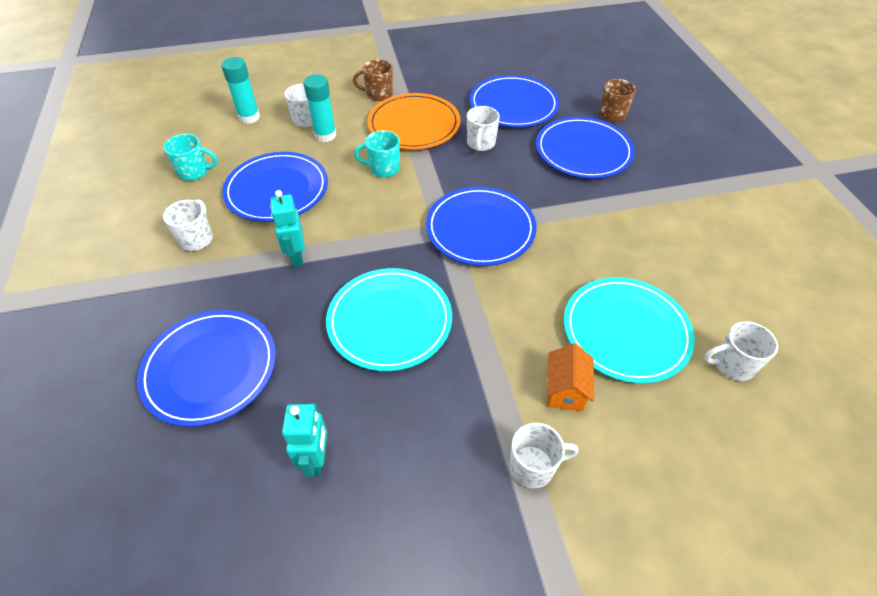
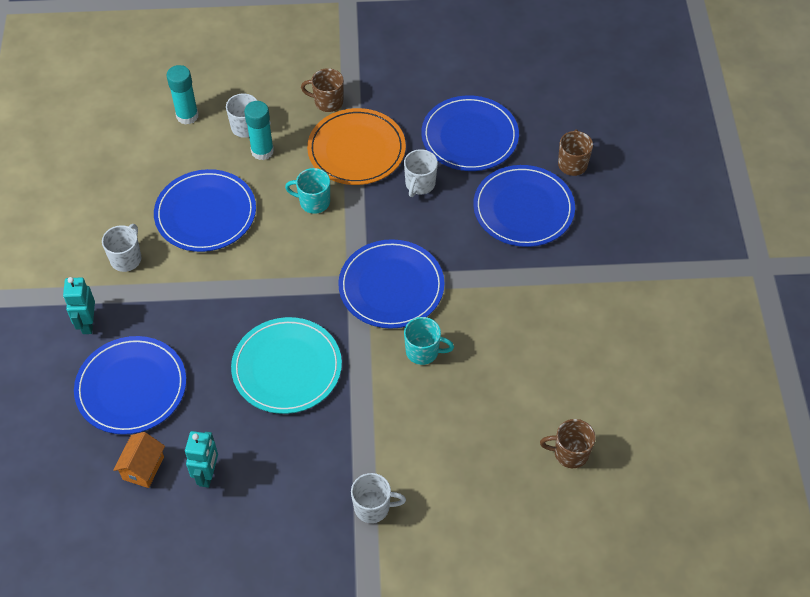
camera: 10 degrees right, 5 degrees up
turquoise mug [164,134,218,181] -> turquoise mug moved to [404,317,454,365]
turquoise robot [270,190,305,267] -> turquoise robot moved to [63,277,95,334]
orange house [547,343,594,411] -> orange house moved to [113,432,165,488]
turquoise plate [564,277,695,383] -> none
white mug [704,321,778,381] -> brown mug [540,419,596,468]

